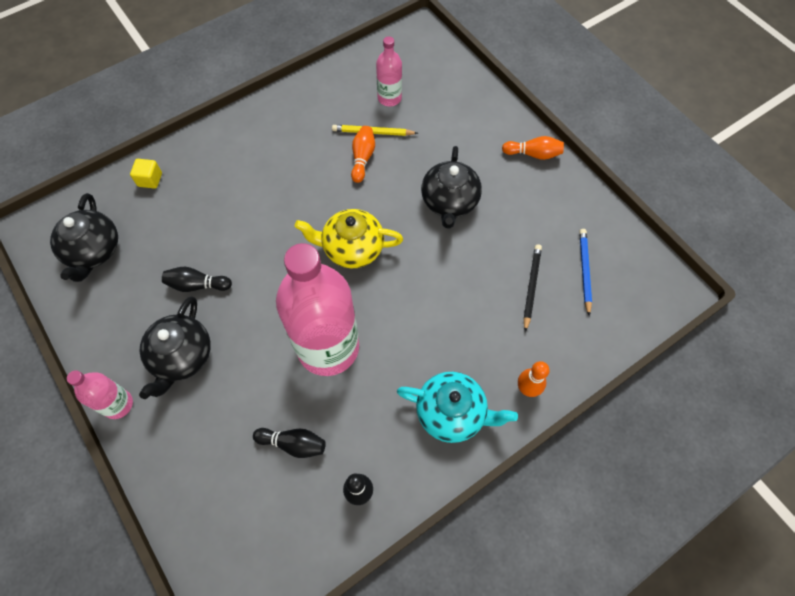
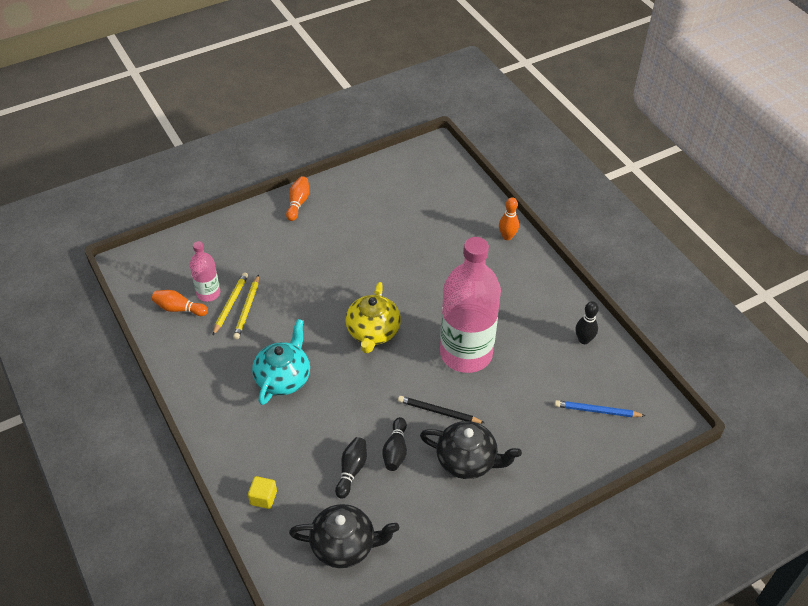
camera: 85 degrees left, 15 degrees down
pink bottle [67,370,133,419] -> none
black bowling pin [253,428,326,458] -> black bowling pin moved to [335,437,367,499]
orange bowling pin [351,126,375,183] -> orange bowling pin moved to [152,290,208,316]
turquoise teapot [397,372,518,443] -> turquoise teapot moved to [252,319,310,405]
black teapot [421,146,482,229] -> none
black pencil [524,244,542,332] -> black pencil moved to [398,396,485,423]
blue pencil [580,229,592,316] -> blue pencil moved to [555,400,646,417]
none -> yellow pencil [213,273,248,335]

